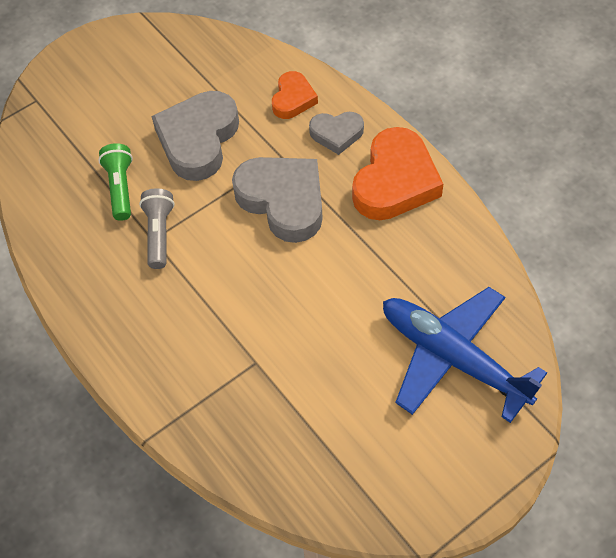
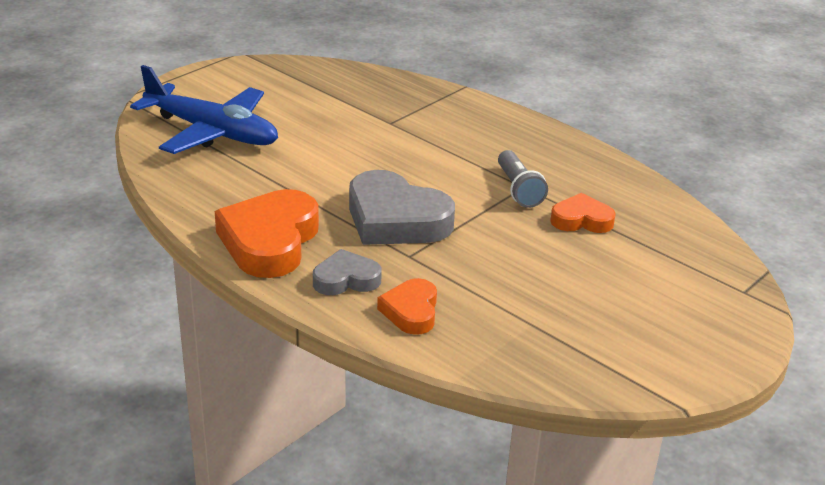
camera: 165 degrees right, 25 degrees down
green flashlight [98,143,133,221] -> orange heart [550,193,616,233]
grey heart [152,91,239,181] -> none

